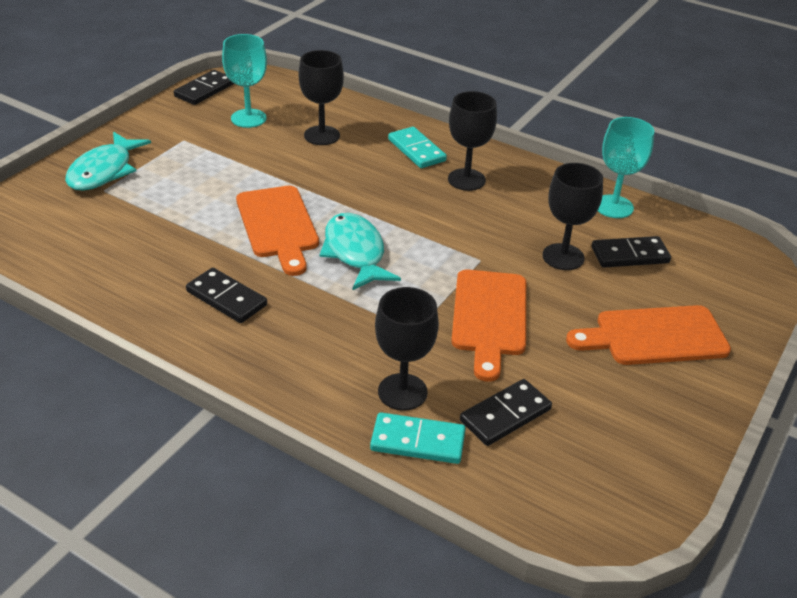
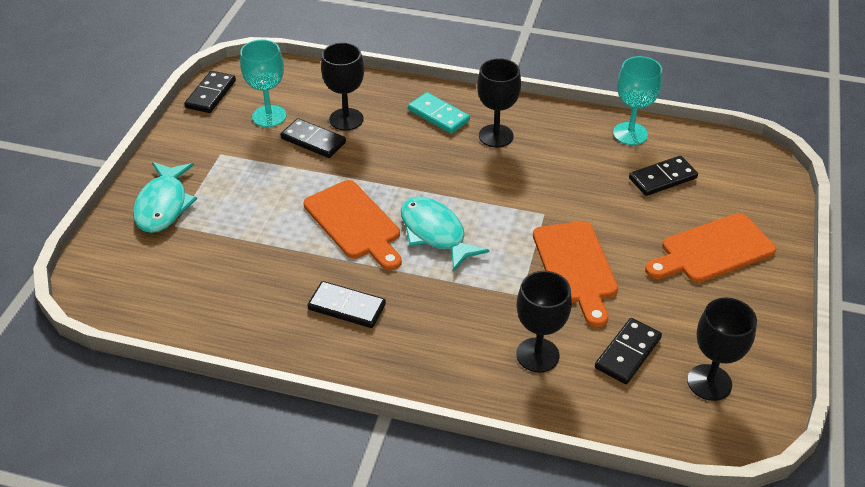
camera: 15 degrees left, 5 degrees up
turquoise domino [370,412,466,464] -> none
black goblet [542,163,603,270] -> black goblet moved to [687,297,757,401]
none -> black domino [281,118,346,158]

